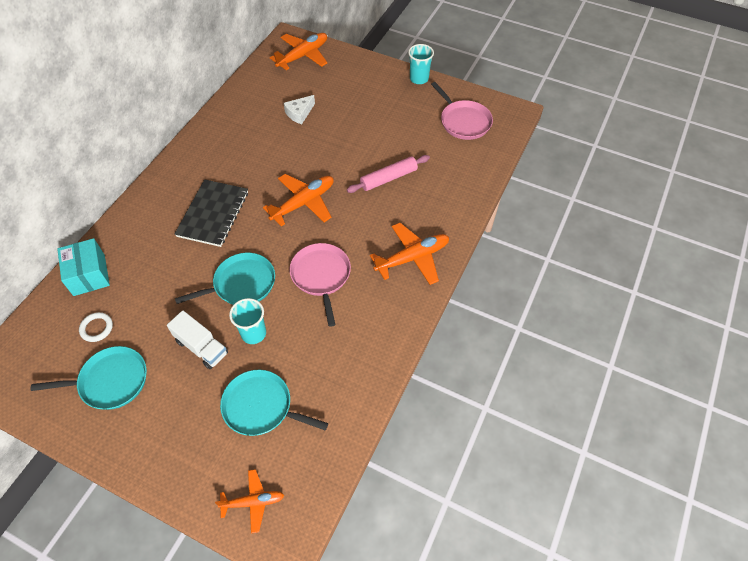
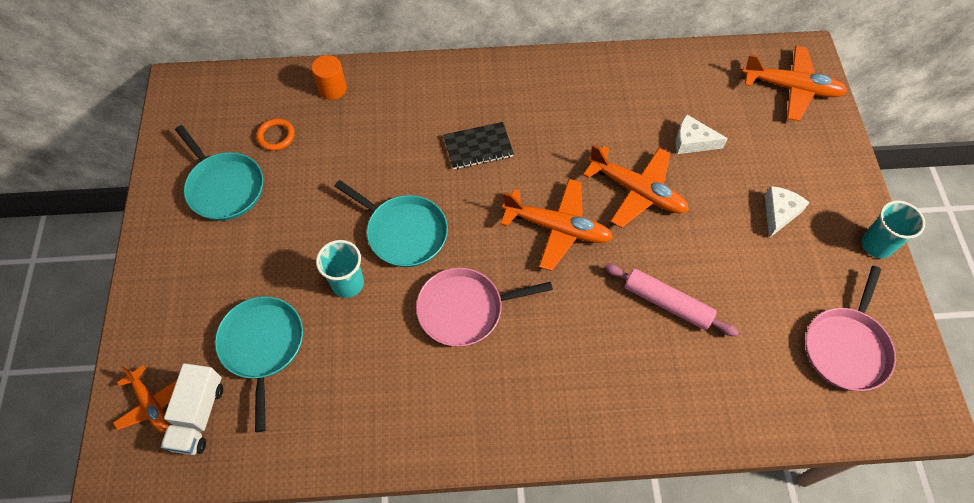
camera: 60 degrees right, 5 degrees up
turquoise box [57,238,110,296] -> orange cylinder [312,55,347,100]
white ring [79,312,113,342] -> orange ring [256,118,295,151]
white truck [167,310,228,369] -> white truck moved to [161,363,223,455]
black notebook [175,179,248,247] -> black notebook [443,122,514,169], size x0.65
pink pan [289,243,351,327] -> pink pan turned 150 degrees counterclockwise [416,268,553,347]
orange plane [370,223,449,285] -> orange plane moved to [583,145,689,228]
none -> white cheese [765,186,810,238]

